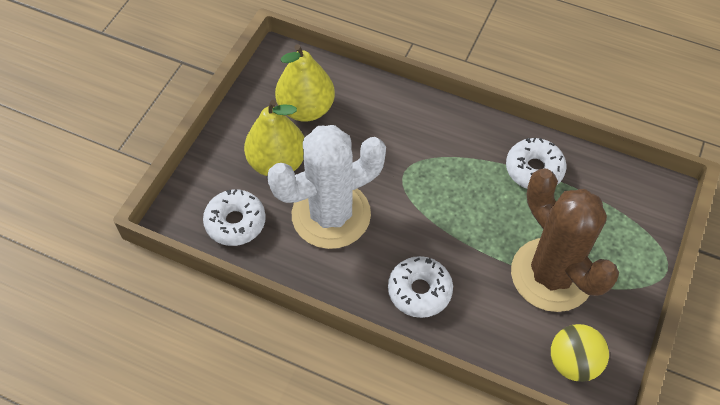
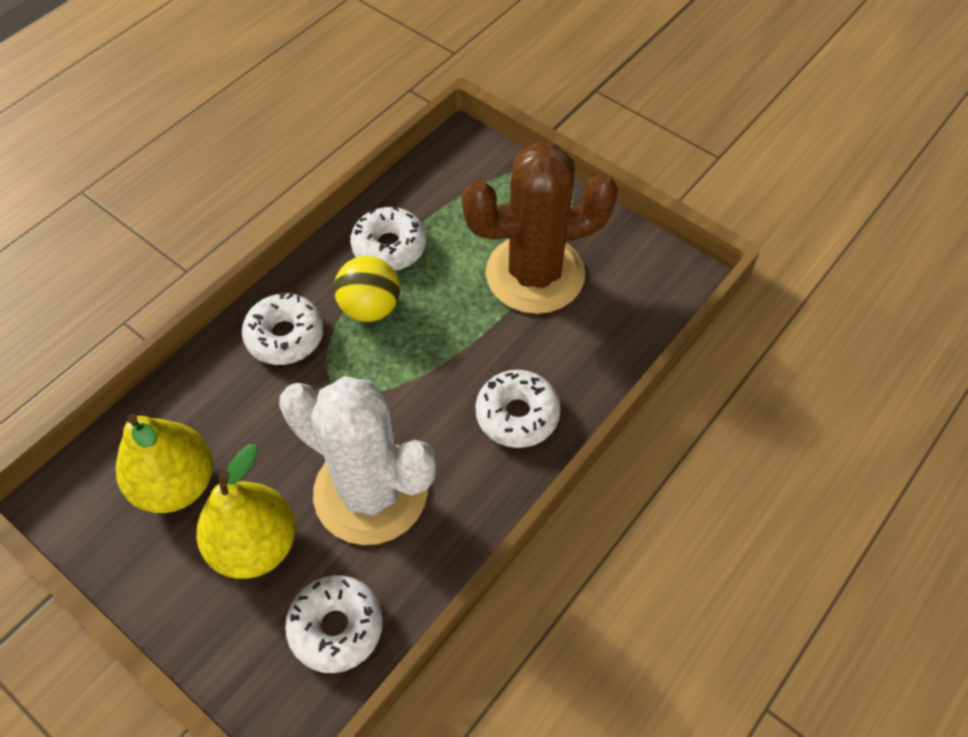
camera: 75 degrees left, 0 degrees up
white cactus [267,125,386,249] -> white cactus turned 45 degrees counterclockwise [279,376,436,545]
yellow ball [551,324,609,382] -> yellow ball moved to [334,256,400,322]
none -> white donut [242,292,324,365]

